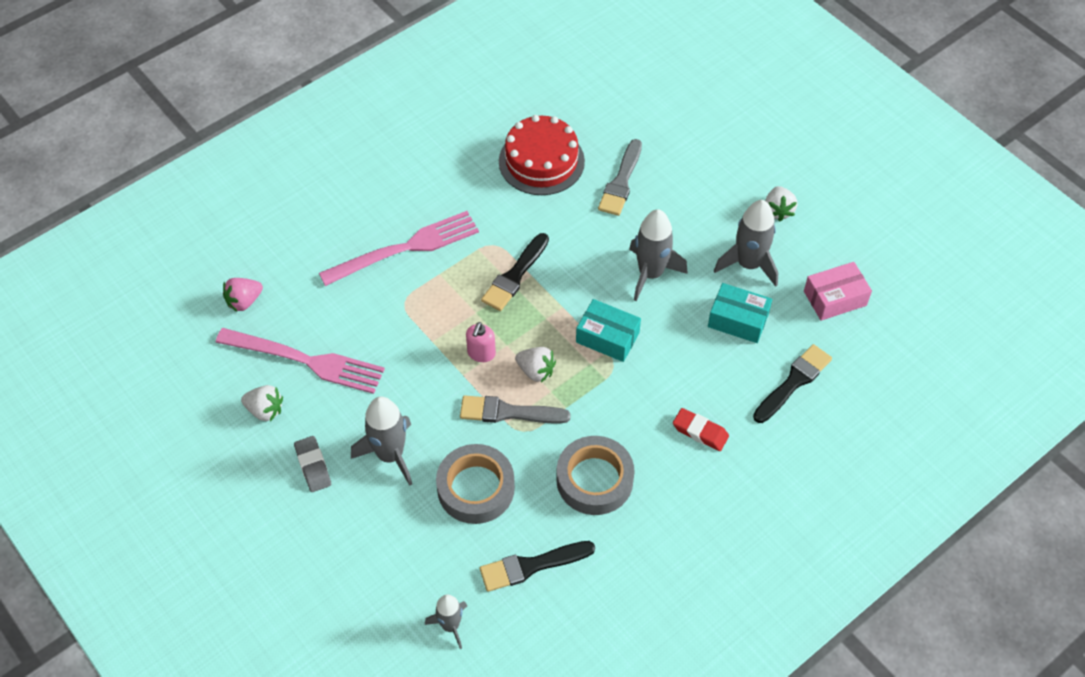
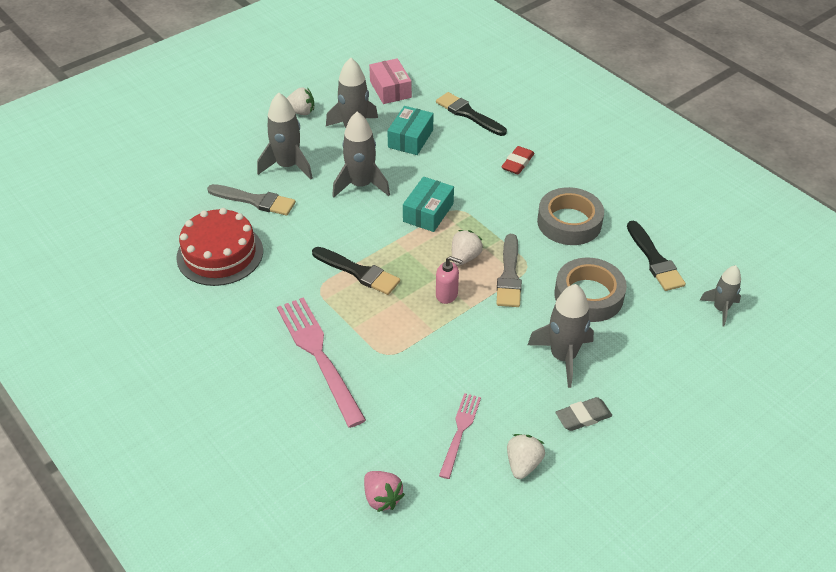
camera: 90 degrees left, 10 degrees down
pink fork [215,328,385,394] -> pink fork [439,393,481,479], size x0.56
none -> grey rocket [257,93,313,179]

